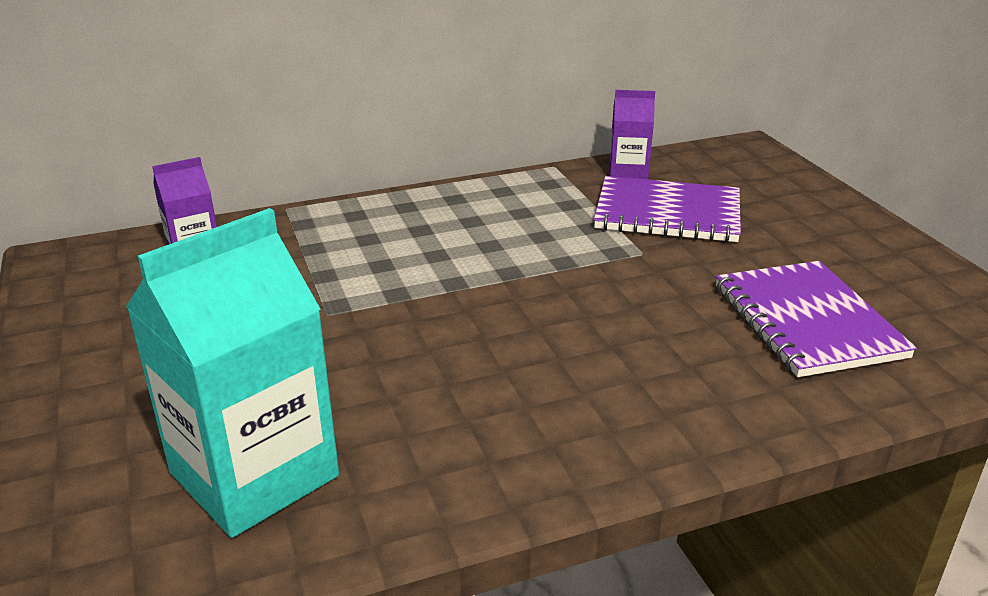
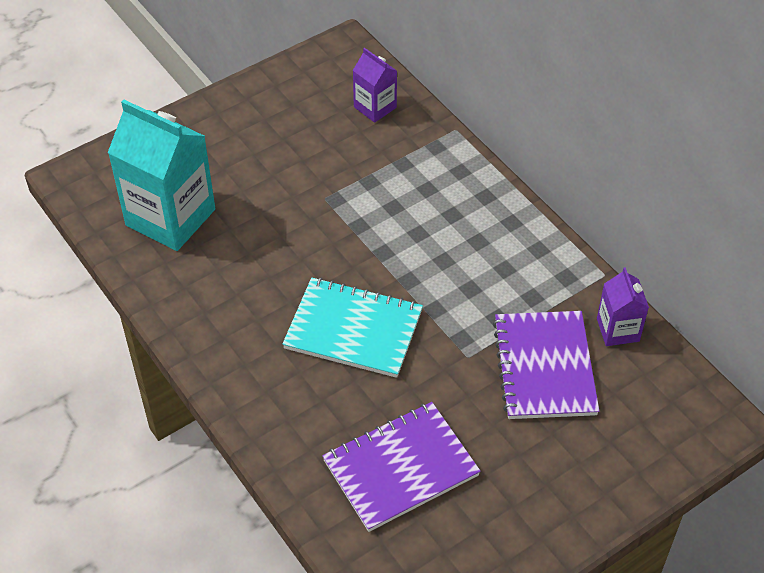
camera: 75 degrees right, 20 degrees up
none -> turquoise notebook [282,278,423,378]

